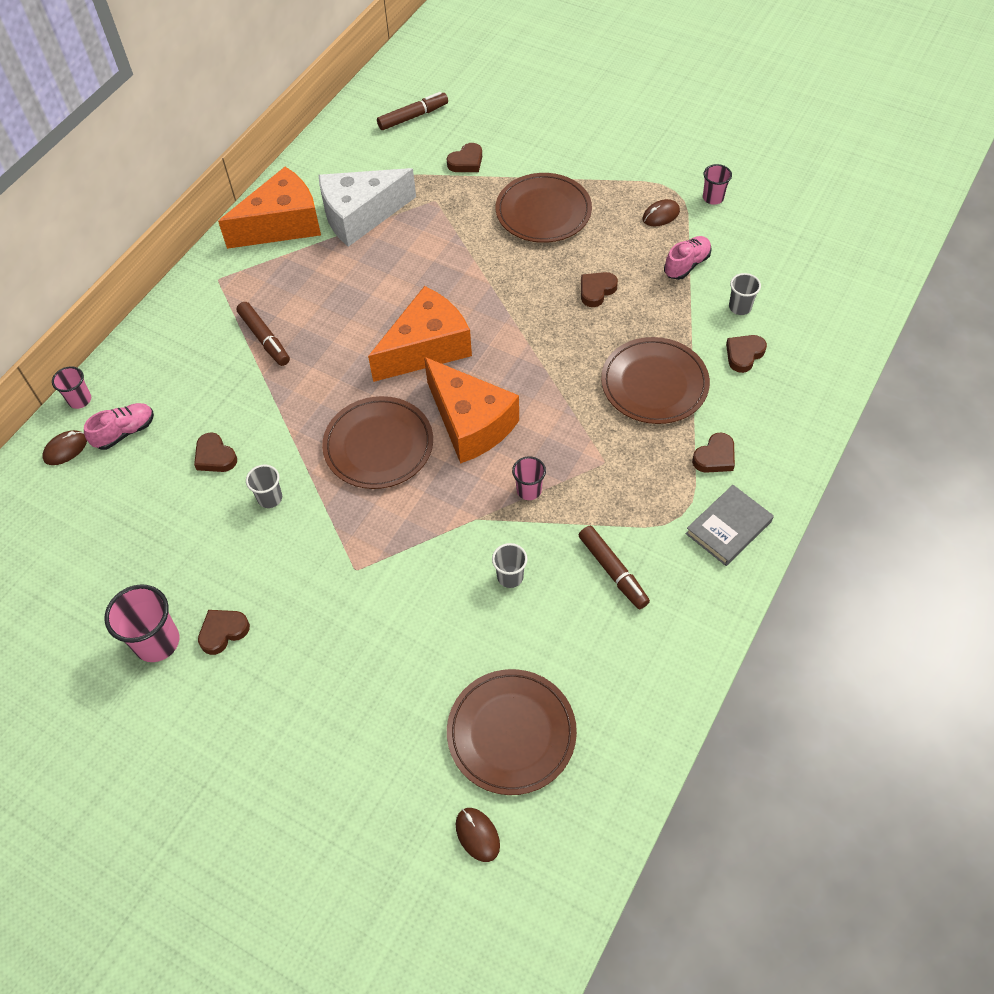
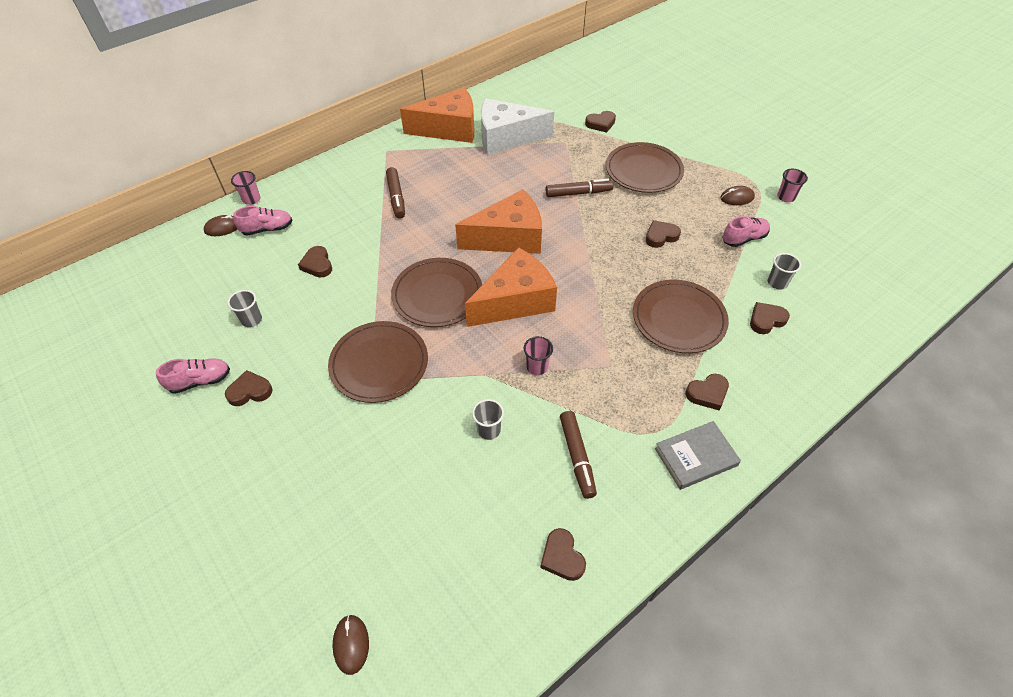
camera: 20 degrees right, 5 degrees down
pink cup [104,584,179,662] -> pink shoe [156,358,230,394]
grey cup [246,465,282,508] -> grey cup moved to [227,290,262,327]
brown marker [377,92,448,130] -> brown marker moved to [546,179,614,197]
orange cheese [424,357,519,464] -> orange cheese turned 105 degrees counterclockwise [465,247,557,327]
brown plate [447,669,577,795] -> brown plate moved to [328,321,428,403]
none -> brown heart [540,528,586,581]

